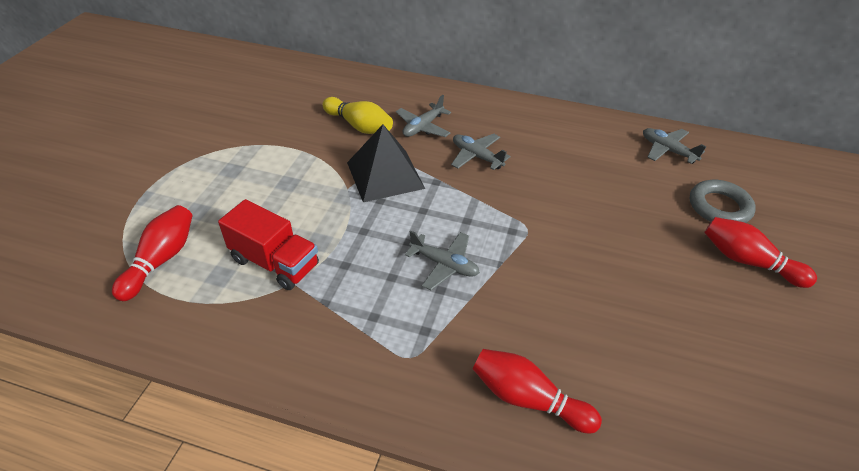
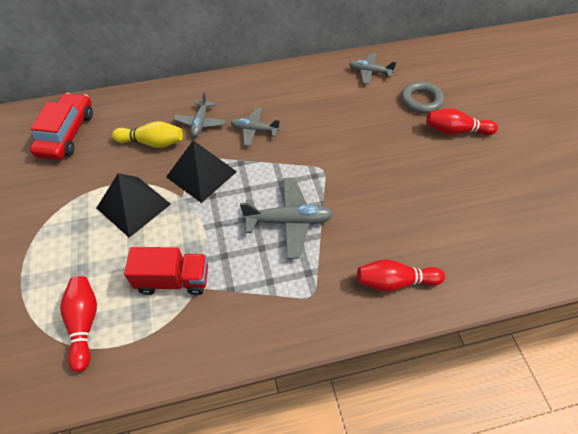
camera: 30 degrees left, 10 degrees up
grey plane [405,230,480,290] -> grey plane [240,178,334,259], size x1.57
none -> red car [30,93,93,160]
none -> black pyramid [97,173,171,238]

